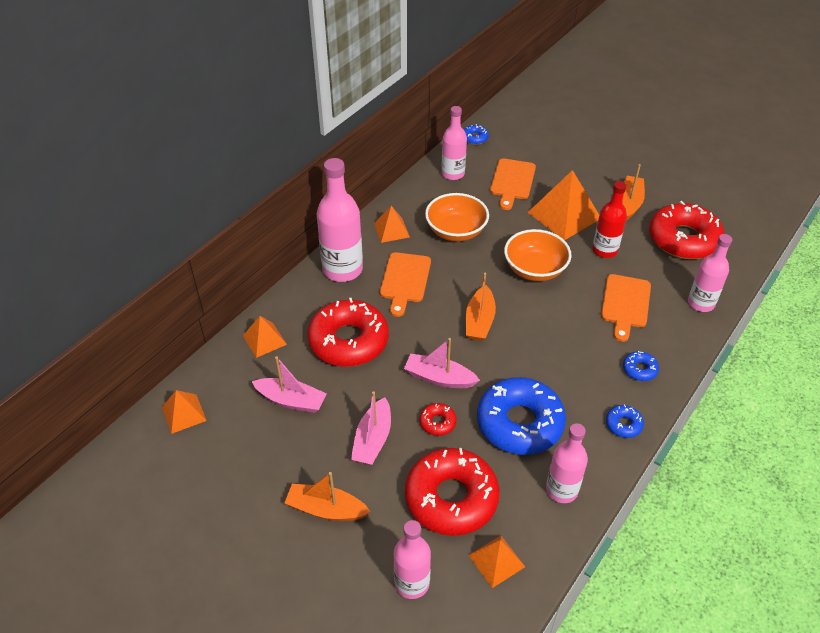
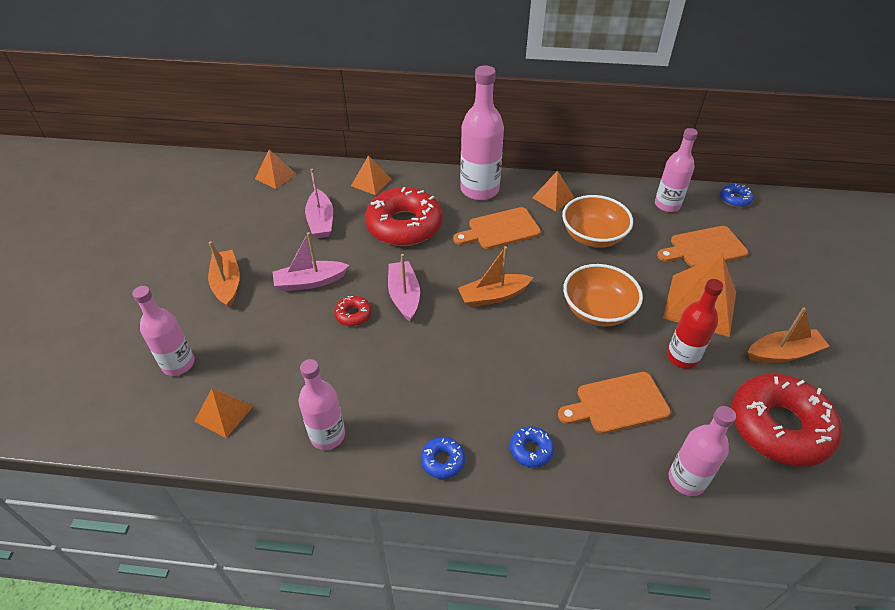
camera: 60 degrees right, 0 degrees up
red donut [405,448,500,536] -> none
blue donut [477,377,566,455] -> none

